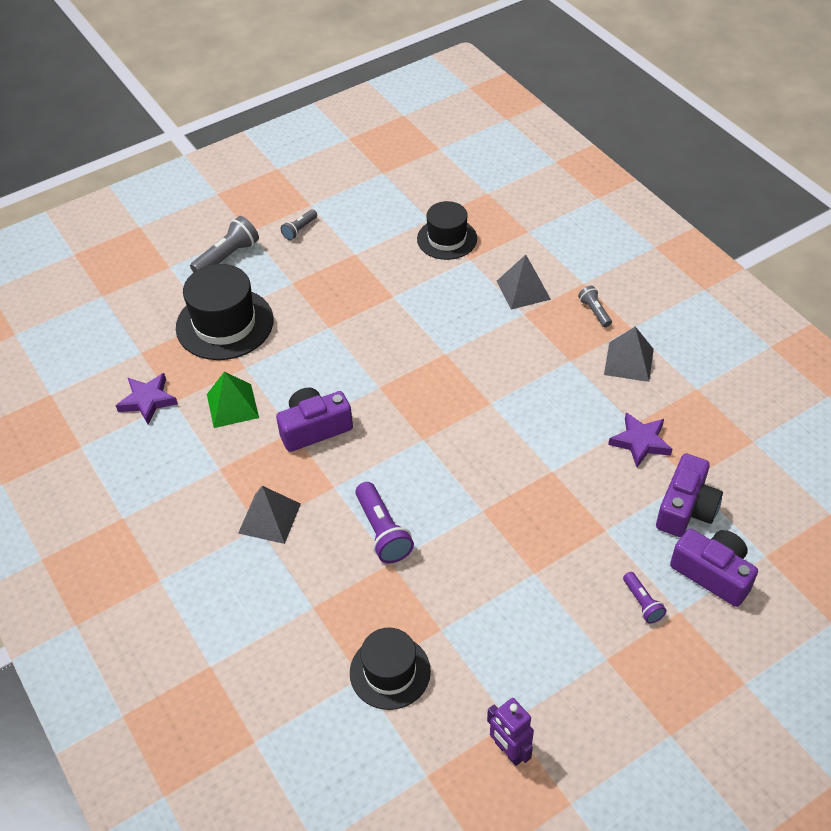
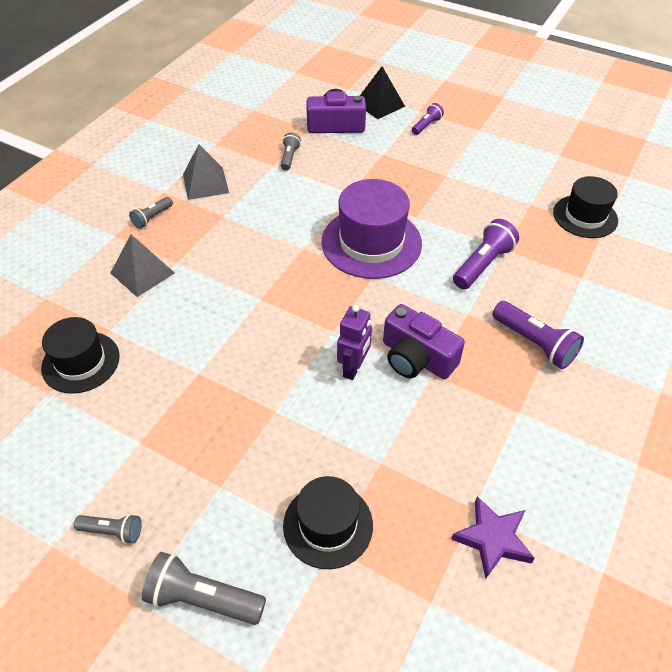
camera: 120 degrees left, 0 degrees up
black hat [176,264,273,360] -> black hat [283,476,373,569], size x0.65
green pyramid [207,371,259,428] -> none
grey pyramid [238,486,301,544] -> purple flashlight [493,301,584,369]
purple robot [487,698,534,766] -> purple robot moved to [337,305,372,380]
purple star [608,412,673,467] -> grey flashlight [281,132,301,170]
purple camera [670,529,758,607] -> black pyramid [360,66,405,119]
none -> purple hat [321,179,422,279]

